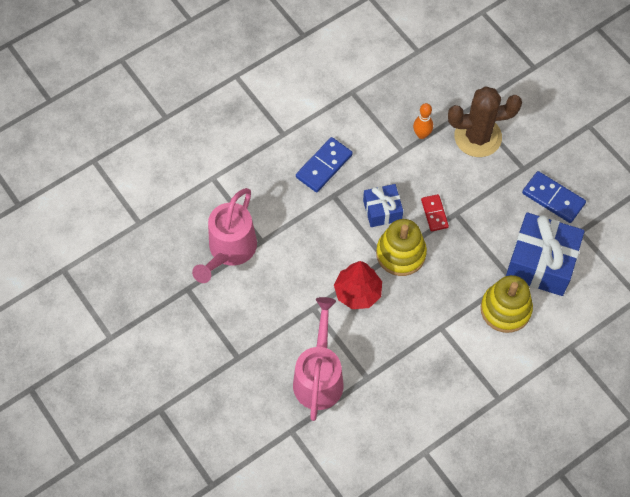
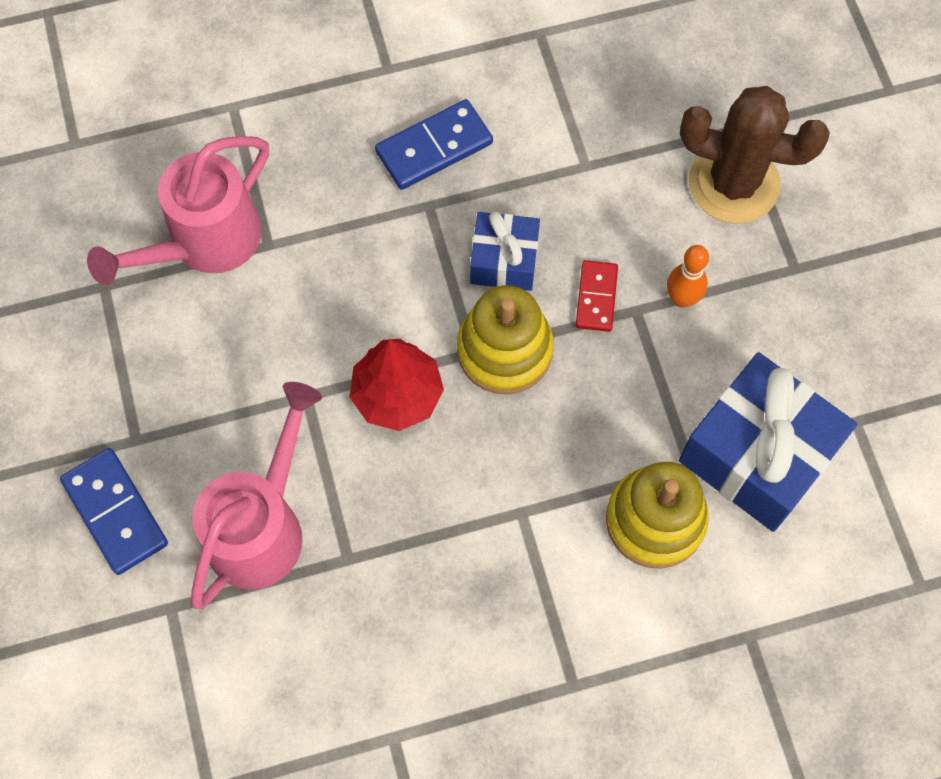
camera: 20 degrees right, 5 degrees up
orange bowling pin [413,103,433,139] -> orange bowling pin moved to [667,245,709,308]
blue domino [522,171,586,223] -> blue domino moved to [60,448,168,575]

